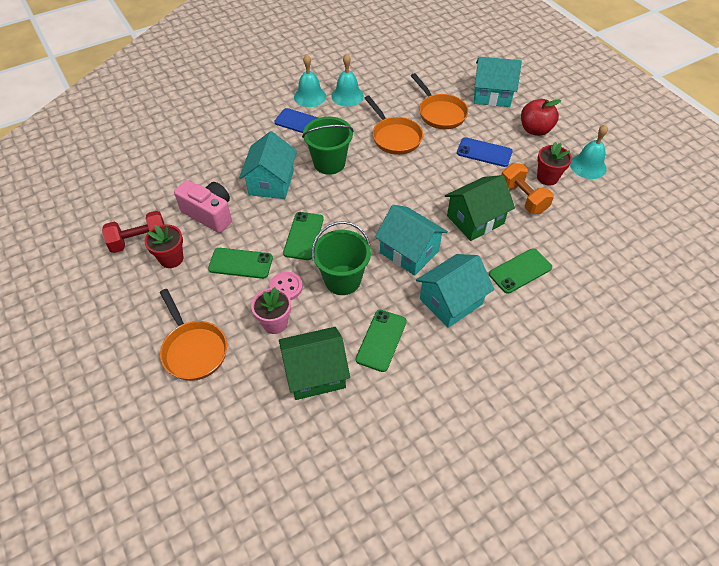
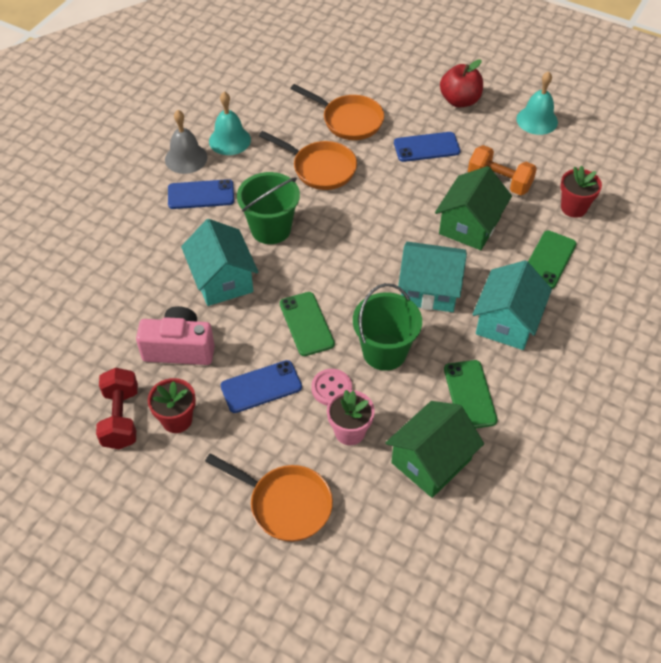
camera: 30 degrees left, 0 degrees up
red dumbbell [102,211,165,253] -> red dumbbell turned 45 degrees counterclockwise [96,368,138,449]
green phone [208,248,273,279] -> blue phone [221,360,302,413]
turquoise bell [294,54,326,107] -> grey bell [165,110,208,174]
turquoise house [474,57,522,107] -> none
red flower pot [537,142,572,186] -> red flower pot moved to [560,166,602,218]

